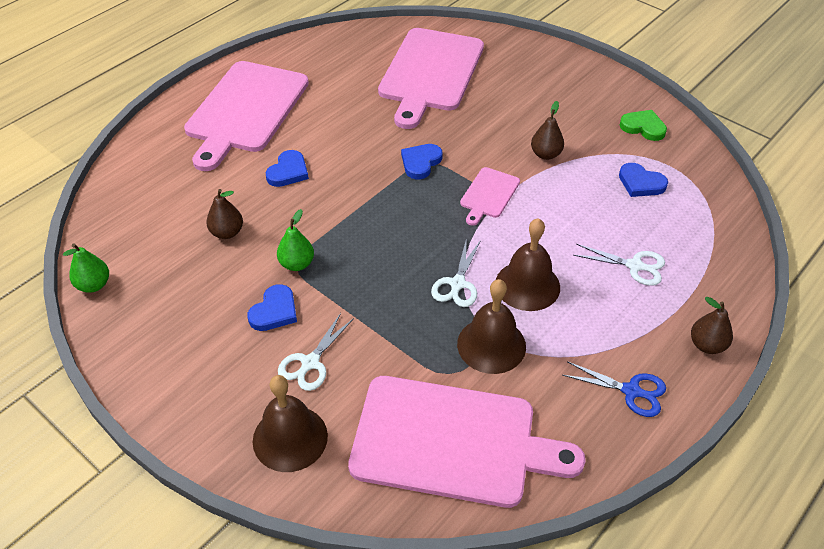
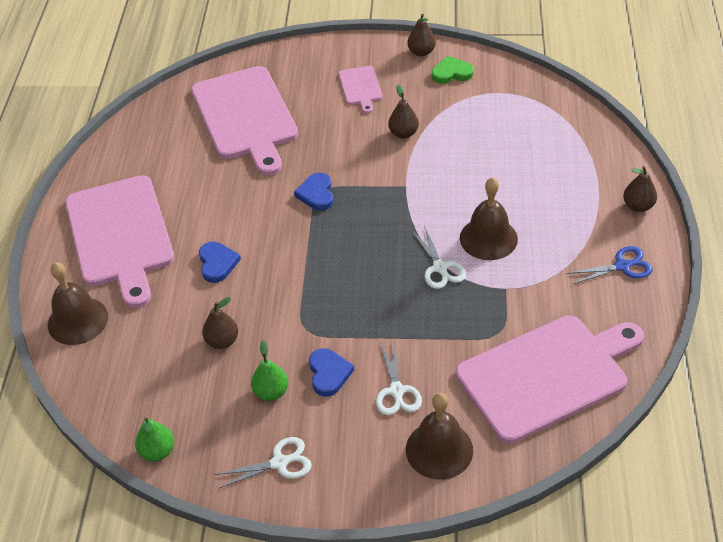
camera: 35 degrees left, 0 degrees up
green pear [277,209,314,271] -> green pear moved to [251,340,288,401]
brown bell [457,279,526,374] -> brown bell moved to [48,262,108,345]
pink cutting board [460,167,520,226] -> pink cutting board moved to [339,66,382,114]
white scissors [573,244,665,286] -> white scissors moved to [214,437,312,489]
blue heart [619,163,668,197] -> none
none -> brown pear [407,14,436,57]

